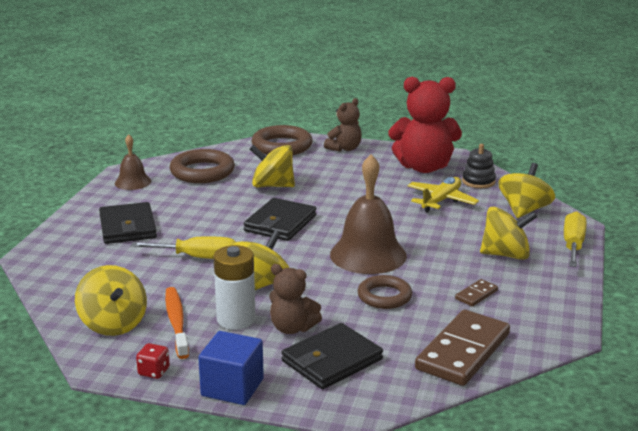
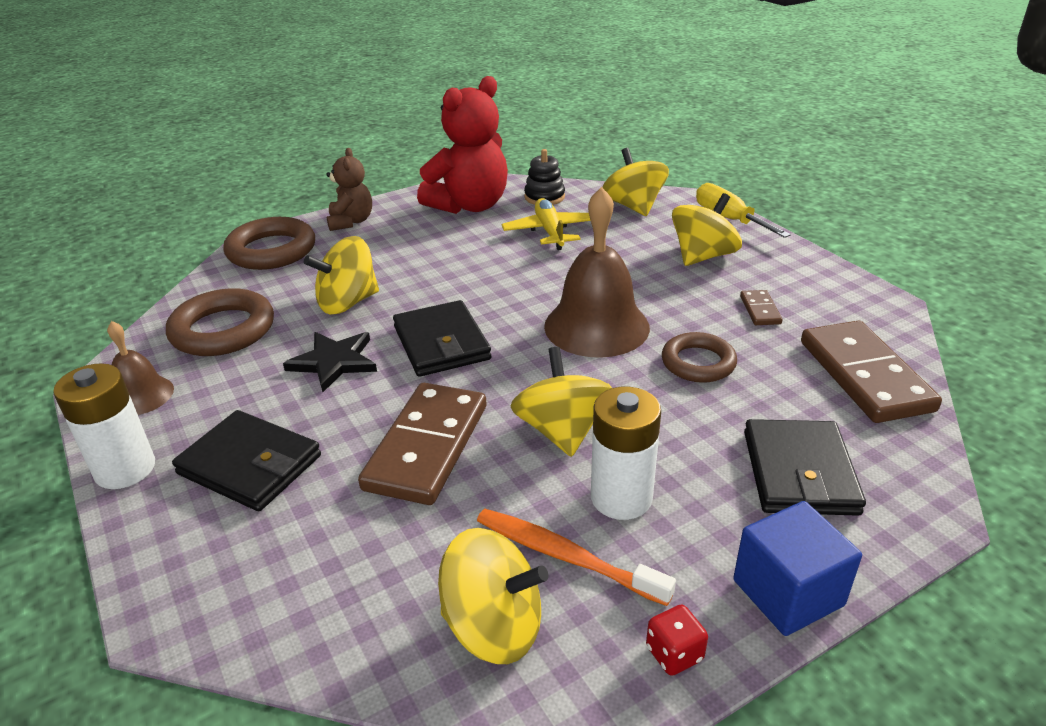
camera: 45 degrees left, 10 degrees up
yellow screwdriver [131,236,236,259] -> brown domino [358,383,486,505]
brown teddy bear [269,264,322,334] -> none
none -> white battery [53,363,155,489]
none -> black star [283,332,377,392]

